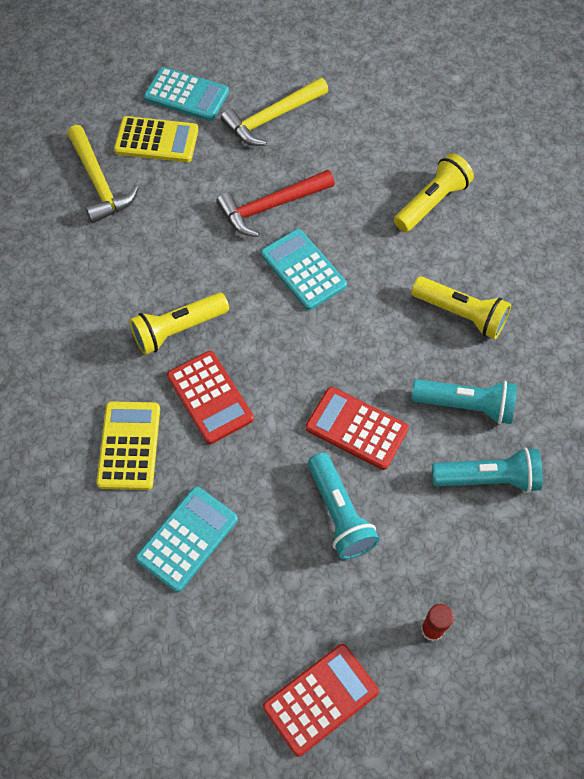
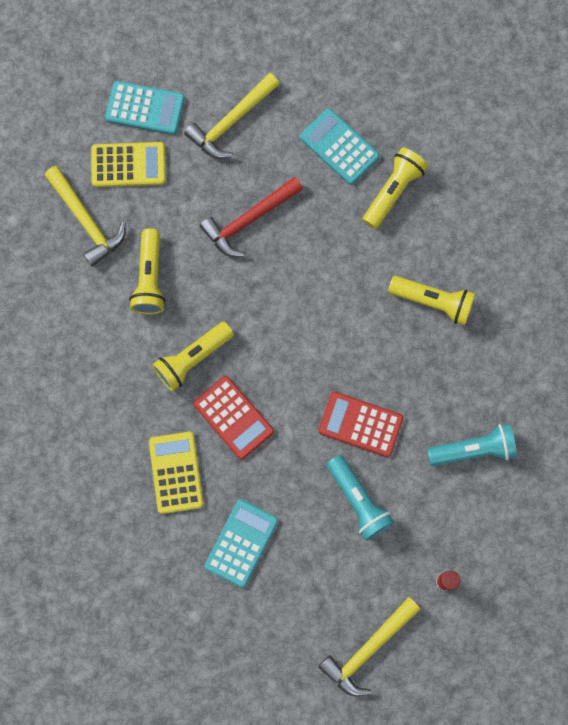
camera: 10 degrees left, 15 degrees up
turquoise calculator [261,229,347,310] -> turquoise calculator moved to [300,108,380,185]
red calculator [263,644,379,757] -> yellow hammer [318,597,421,697]
turquoise flashlight [411,379,517,424] -> none
none -> yellow flashlight [129,228,166,314]

